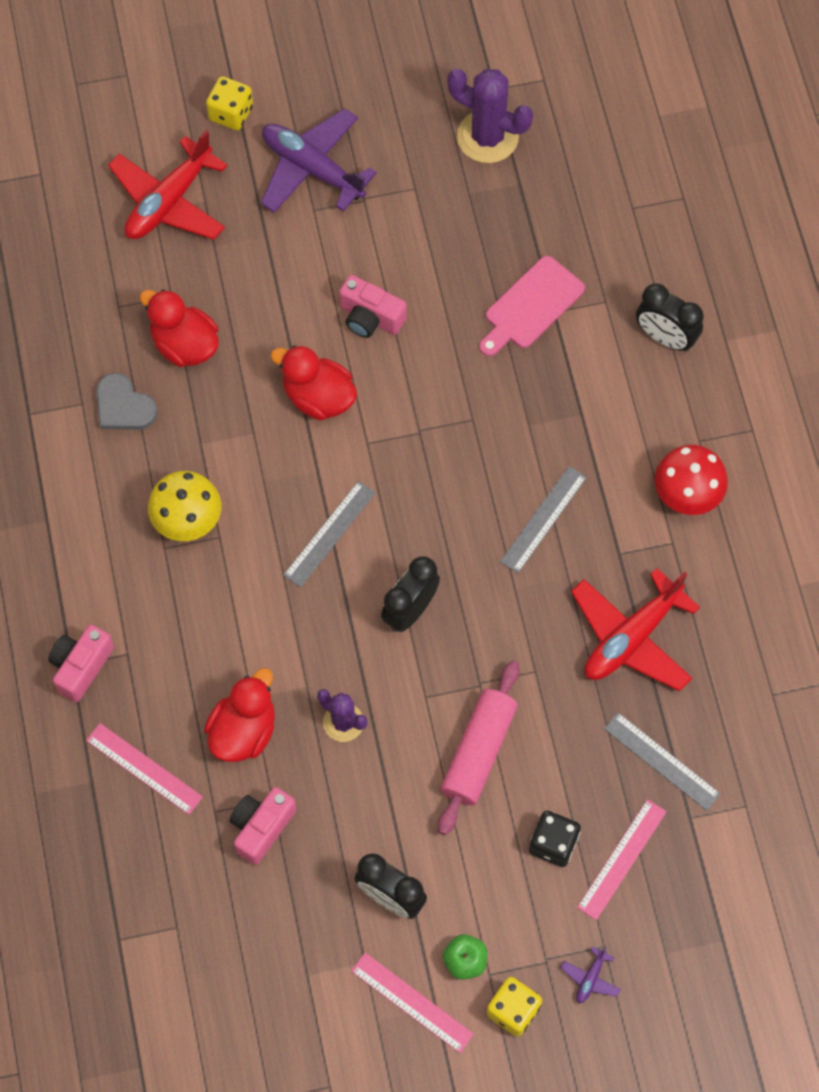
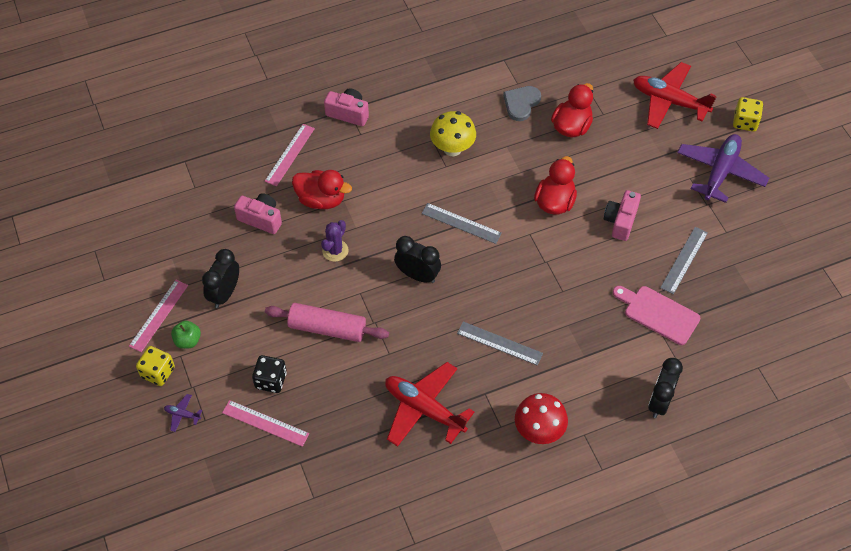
camera: 80 degrees right, 10 degrees down
purple cactus [447,69,533,163] -> none
grey ruler [604,712,721,811] -> grey ruler moved to [660,227,708,294]

